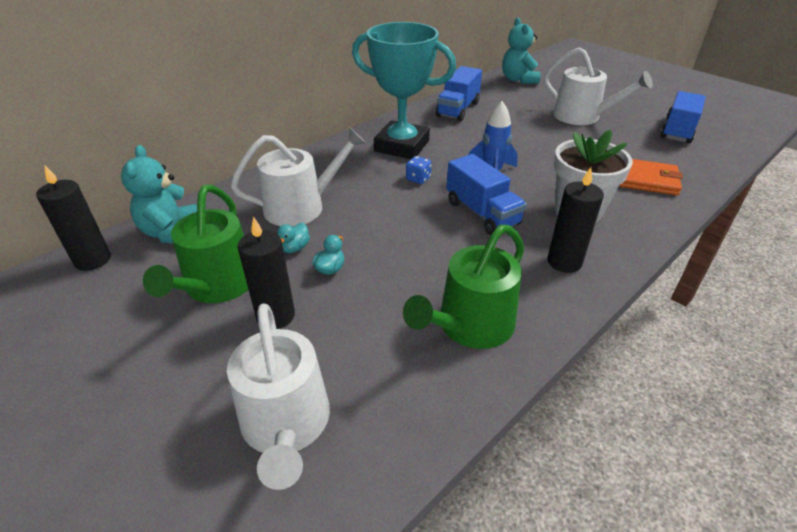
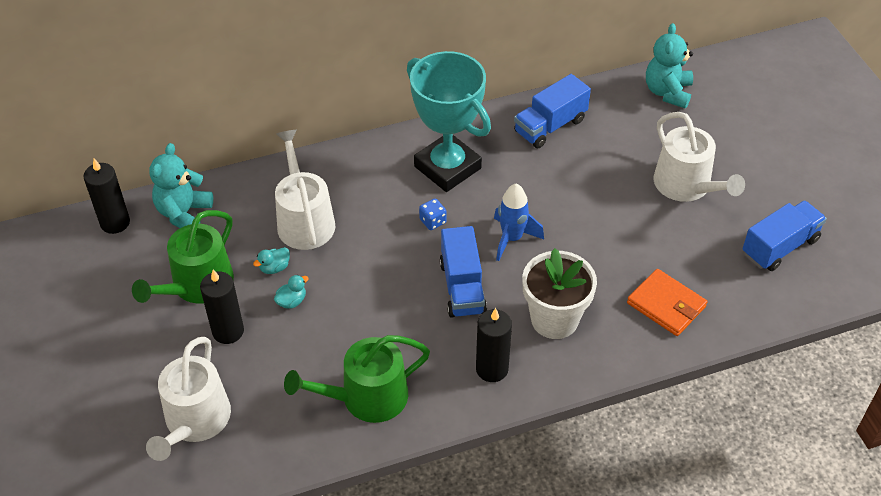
camera: 25 degrees right, 10 degrees up
white watering can [231,128,366,227] -> white watering can turned 105 degrees counterclockwise [275,130,335,250]

